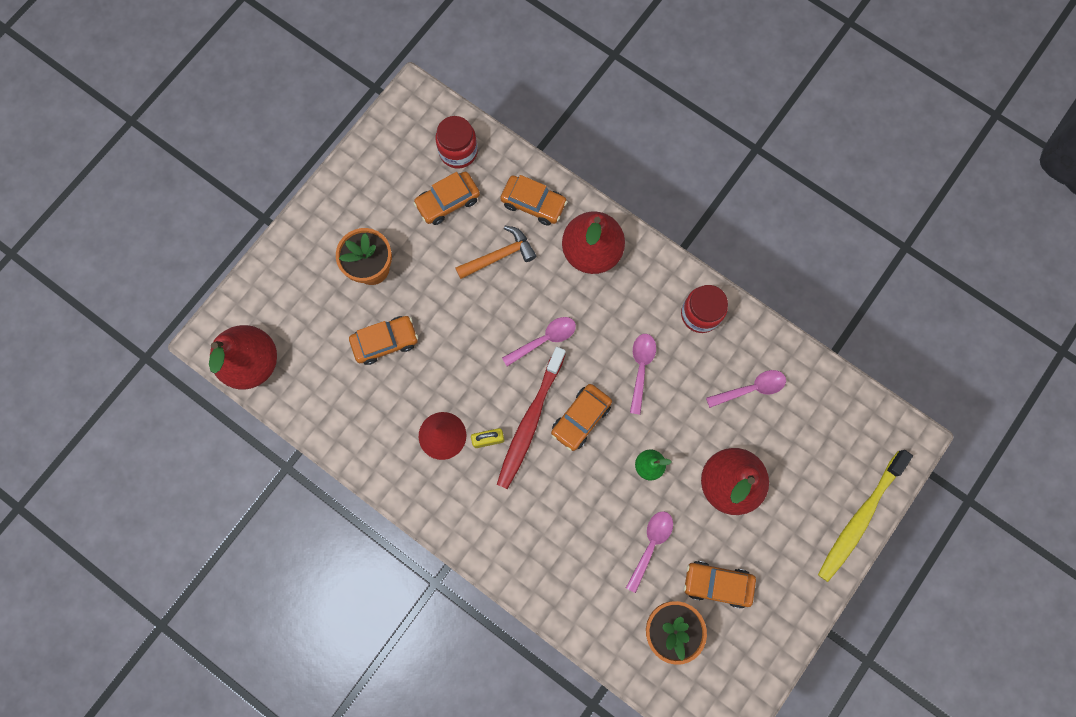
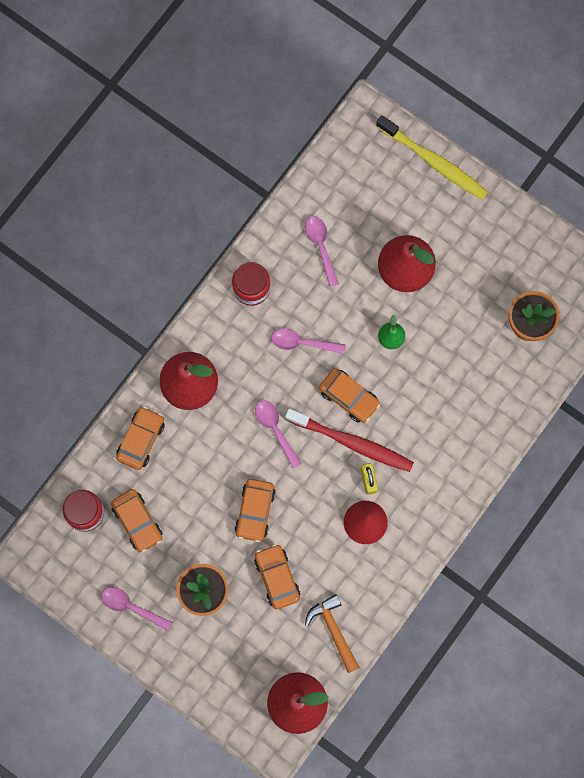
camera: 90 degrees left, 0 degrees up
orange hammer [455,226,536,279] -> orange hammer moved to [305,594,360,673]
pink spoon [626,511,673,593] -> pink spoon moved to [101,587,173,631]
orange car [684,561,756,609] -> orange car moved to [235,479,276,542]

